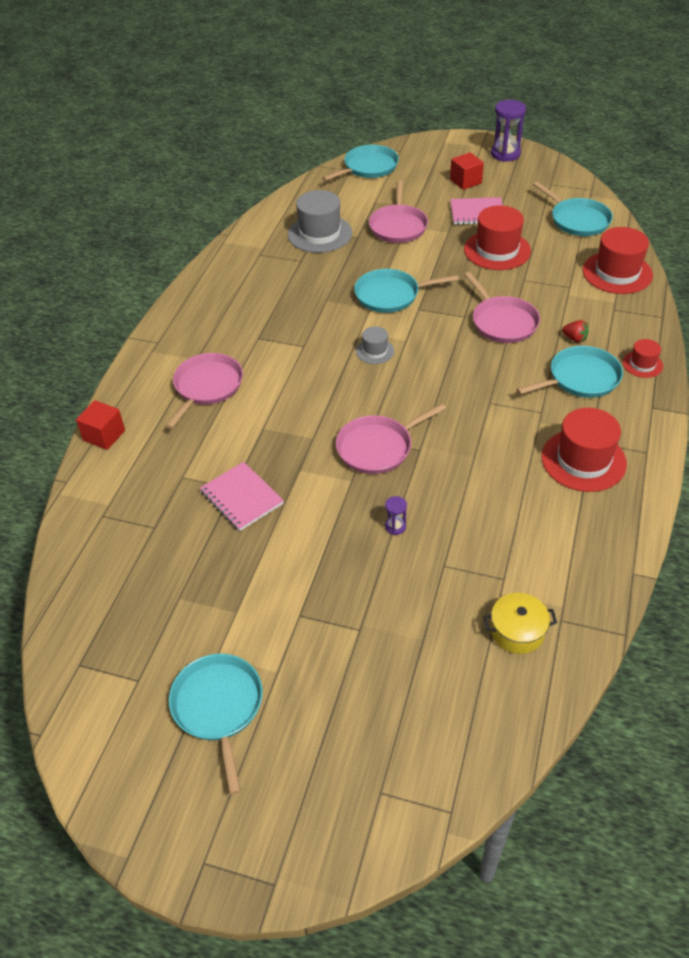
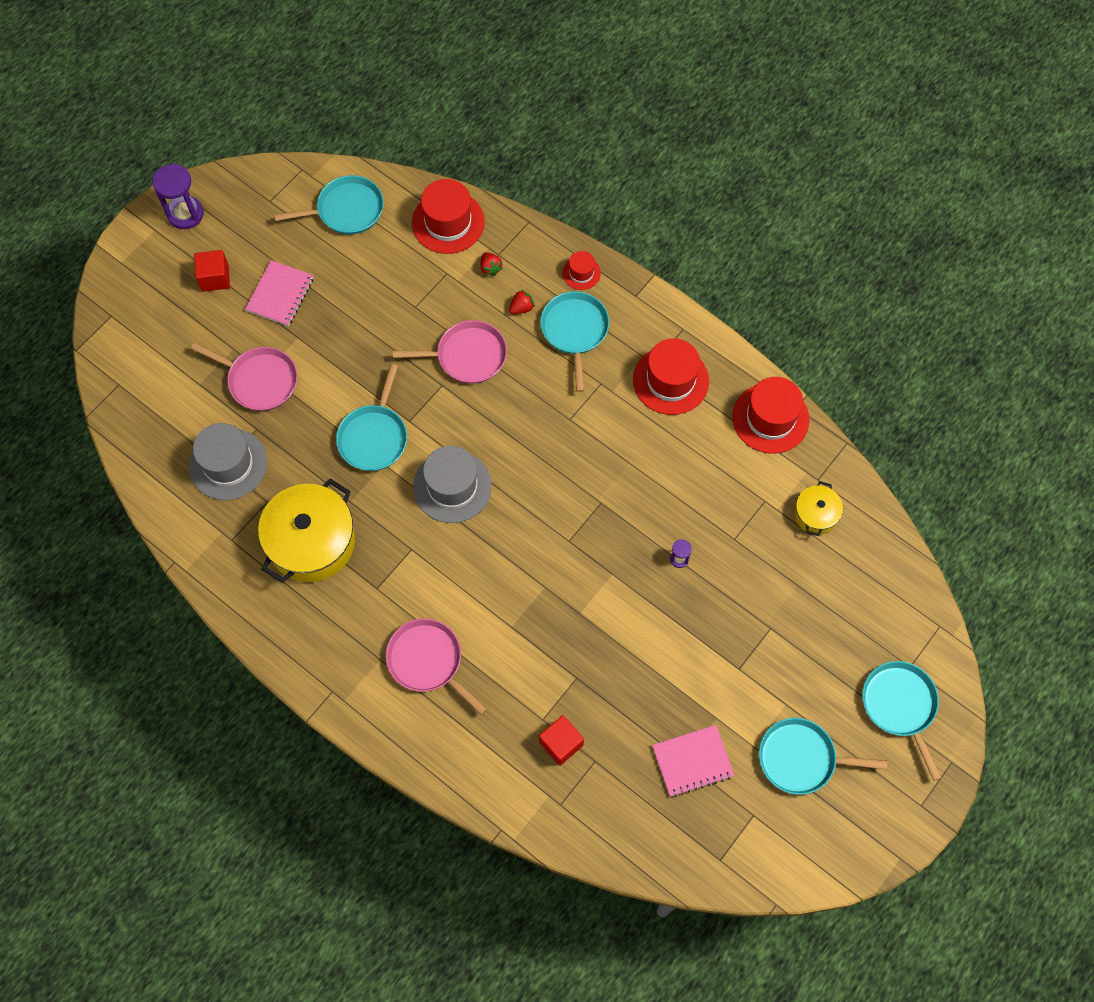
camera: 70 degrees left, 20 degrees up
red cube [76,400,125,450] -> red cube moved to [539,715,584,766]
pink notebook [200,462,284,531] -> pink notebook moved to [652,725,735,797]
turquoise pan [322,145,399,181] -> turquoise pan moved to [862,661,942,781]
pink pan [336,403,446,474] -> none
grey hat [356,326,394,364] -> grey hat [413,446,492,523], size x1.92
red hat [464,205,531,270] -> red hat moved to [732,377,810,454]
none -> yellow pot [258,478,355,583]
none -> red strawberry [481,252,503,276]

